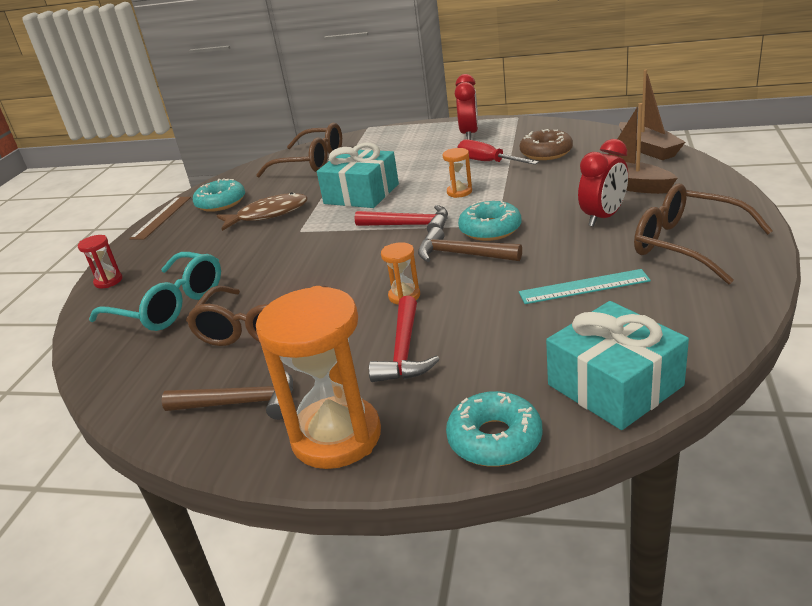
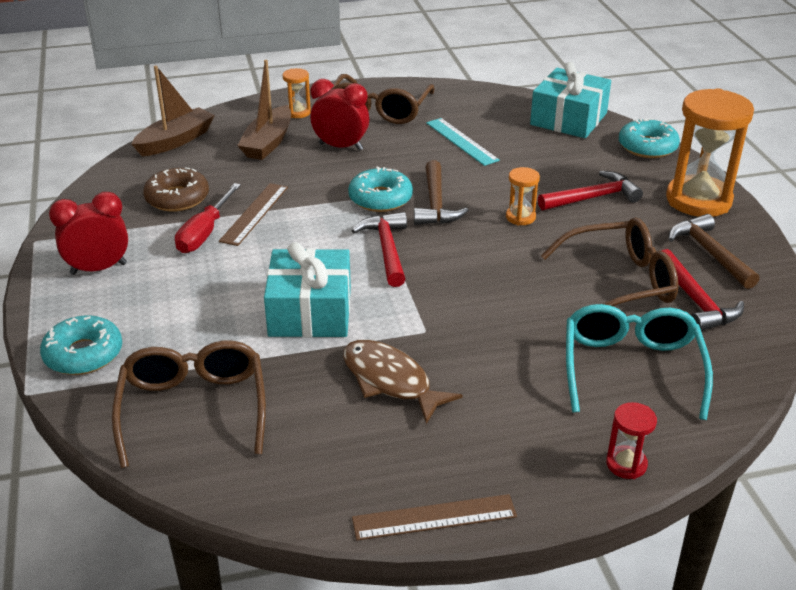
camera: 120 degrees left, 5 degrees up
turquoise donut [193,178,245,212] -> turquoise donut moved to [40,315,122,375]
orange hourglass [443,148,472,198] -> orange hourglass moved to [283,68,311,118]
none -> brown ruler [219,183,288,246]
none -> red hammer [662,249,744,331]

